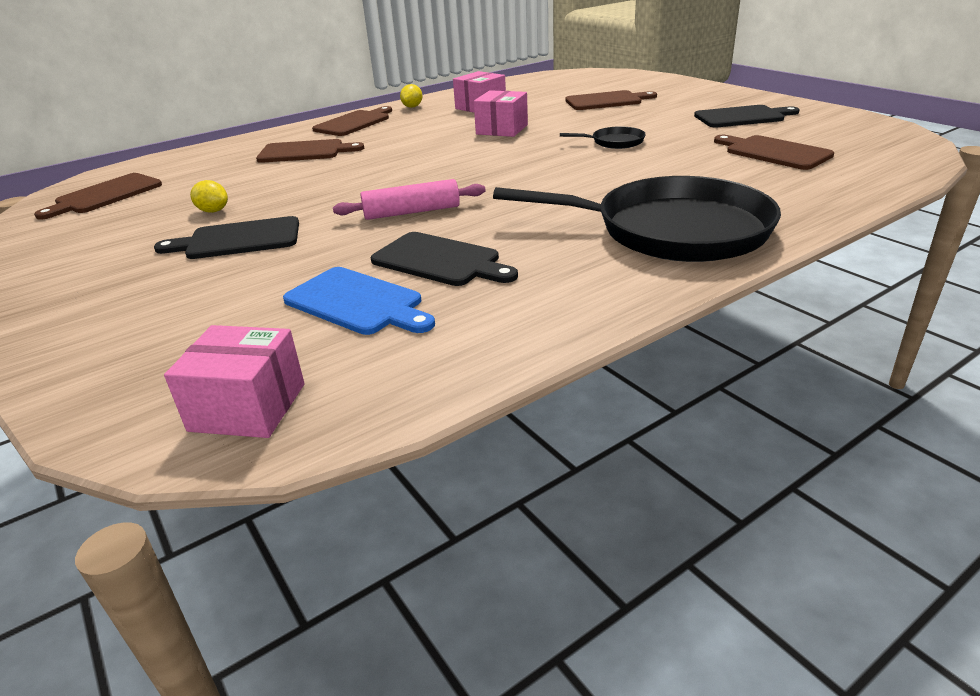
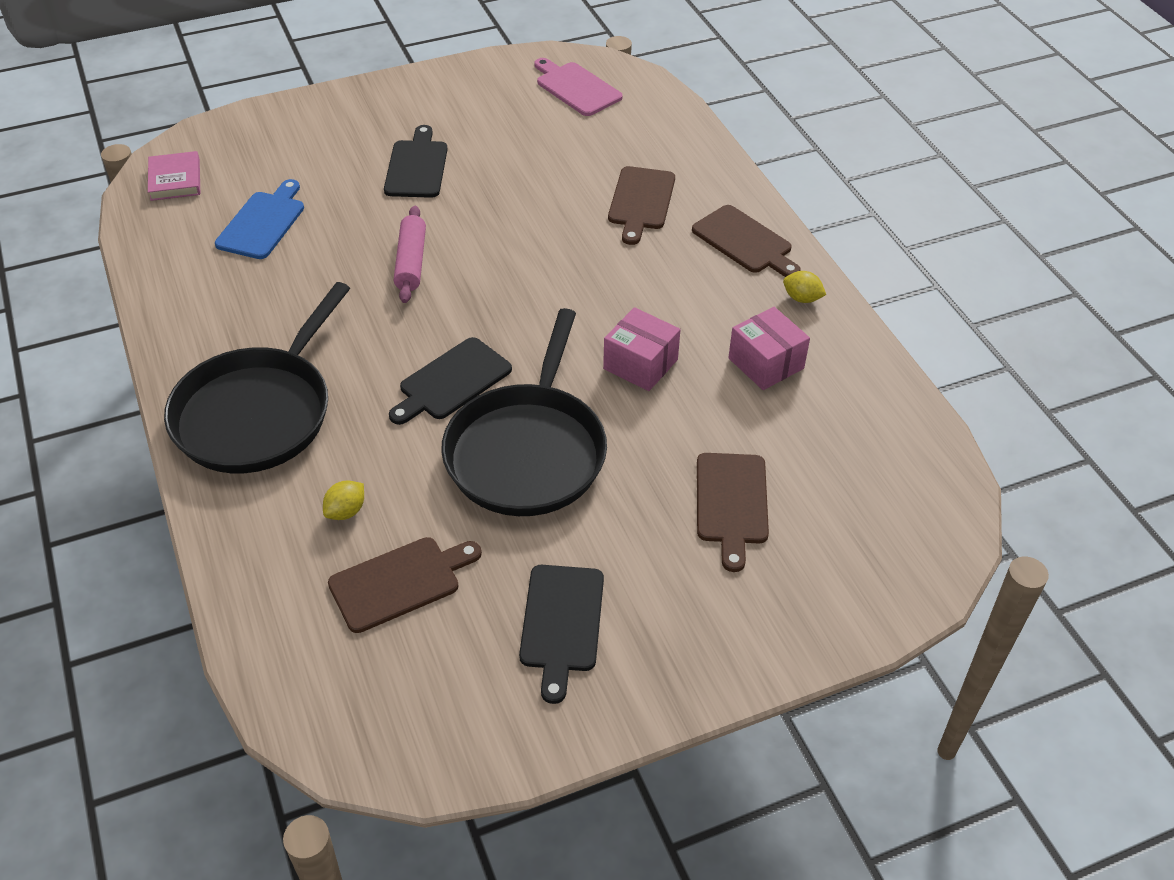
camera: 100 degrees right, 15 degrees up
brown cutting board [34,173,162,220] -> pink cutting board [534,58,623,116]
pink box [164,325,305,438] -> pink book [148,151,200,201]
yellow lemon [190,180,228,213] -> yellow lemon moved to [323,481,364,520]
blue cutting board [283,267,435,335] -> blue cutting board turned 150 degrees clockwise [215,179,304,259]
black cutting board [371,232,518,286] -> black cutting board moved to [389,337,512,425]
black pan [560,126,646,149] -> black pan [441,308,607,516], size x2.40

